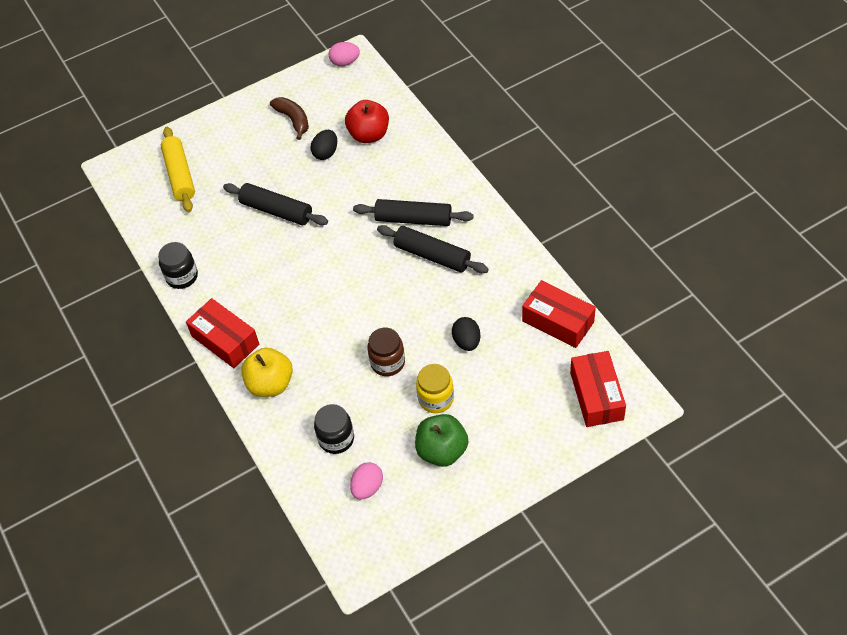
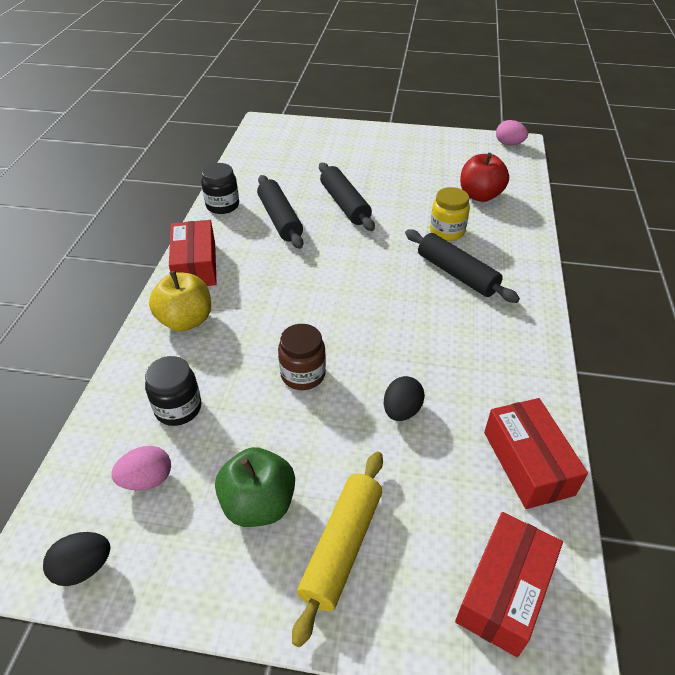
camera: 35 degrees right, 10 degrees down
yellow rolling pin [161,127,195,212] -> yellow rolling pin moved to [292,451,383,647]
brown banana [270,97,309,140] -> none
black egg [311,130,337,160] -> black egg moved to [43,532,110,586]
black rolling pin [377,225,489,273] -> black rolling pin moved to [257,175,303,249]
yellow jar [416,364,454,413] -> yellow jar moved to [430,187,470,241]

